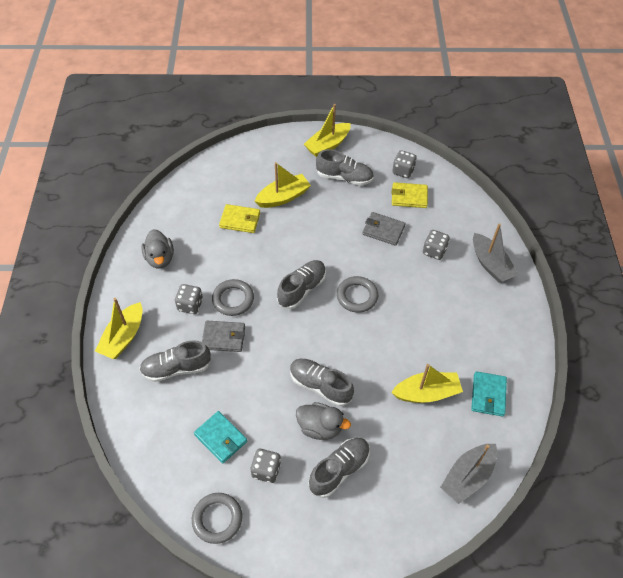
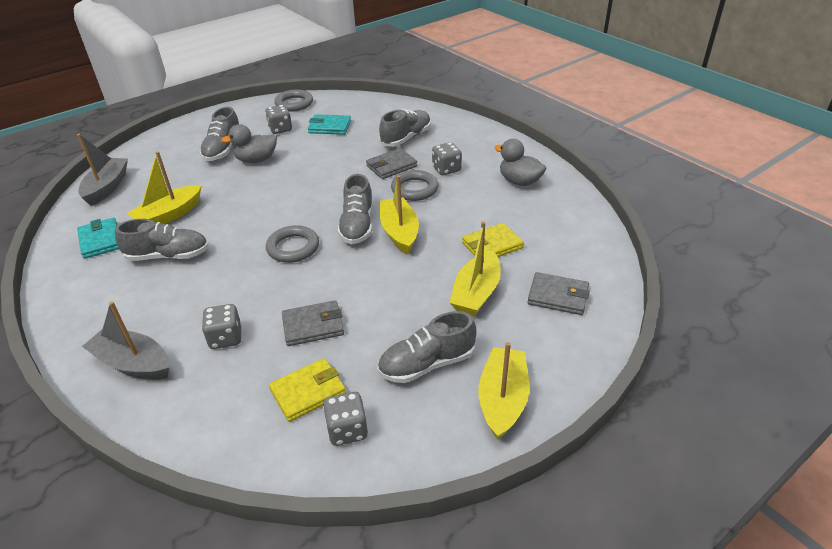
camera: 145 degrees right, 15 degrees down
yellow boat [95,298,142,359] -> yellow boat moved to [380,175,419,255]
grey shoe [290,359,354,406] -> grey shoe moved to [115,219,208,261]
none -> grey wallet [527,272,590,315]

